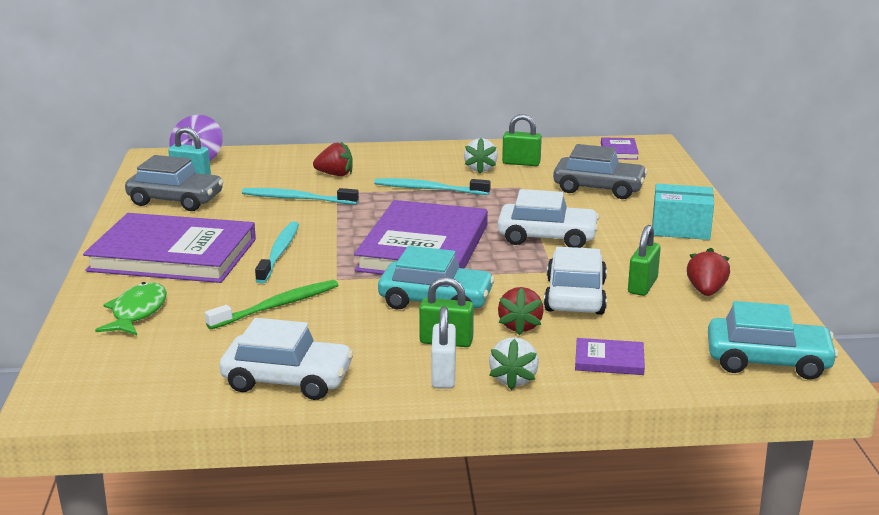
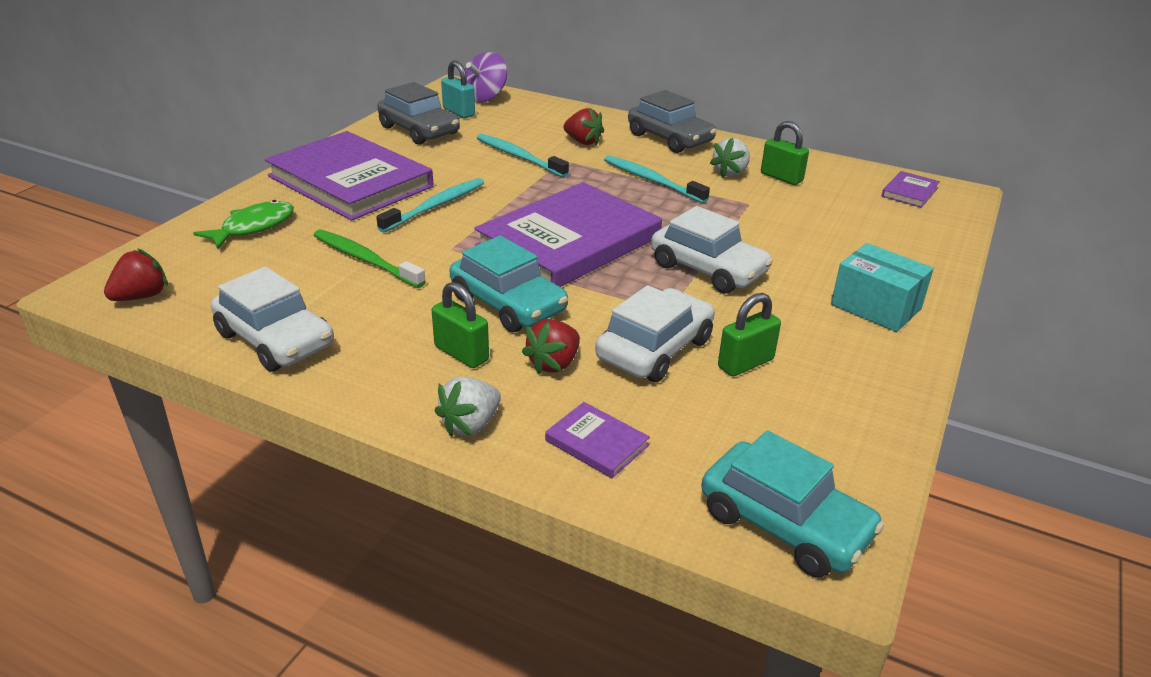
camera: 30 degrees right, 10 degrees up
green toothbrush [205,280,338,329] -> green toothbrush turned 135 degrees counterclockwise [314,230,426,288]
white padlock [431,306,456,389] -> none
grey car [553,144,648,199] -> grey car moved to [628,90,717,153]
red strawberry [687,248,730,296] -> red strawberry moved to [104,248,168,301]

